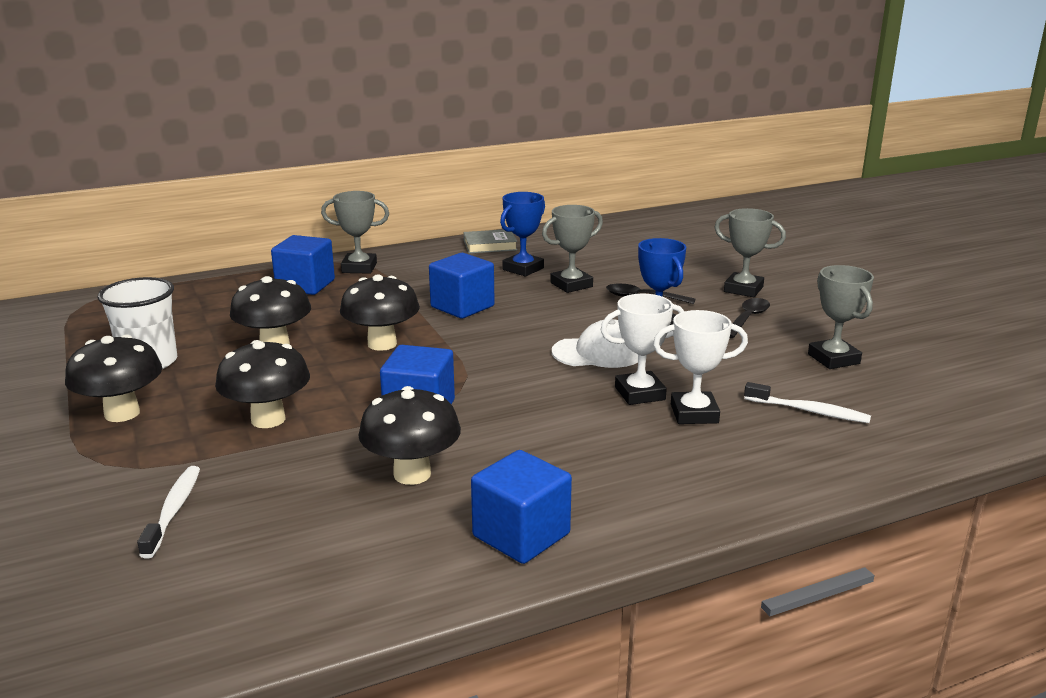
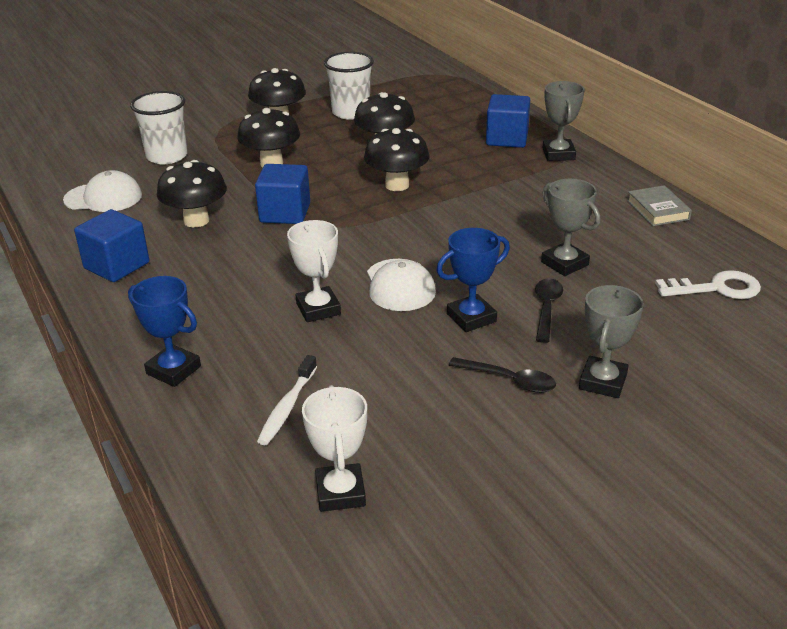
camera: 85 degrees right, 10 degrees up
white toothbrush [137,466,200,558] -> white cup [130,91,187,164]
blue cube [429,253,495,319] -> none
blue trophy [500,192,545,276] -> blue trophy moved to [128,276,201,387]
white trophy [653,310,748,424] -> white trophy moved to [302,385,367,512]
grey trophy [808,265,874,369] -> none
none -> white cap [63,170,142,212]
none -> white key [655,270,761,299]

